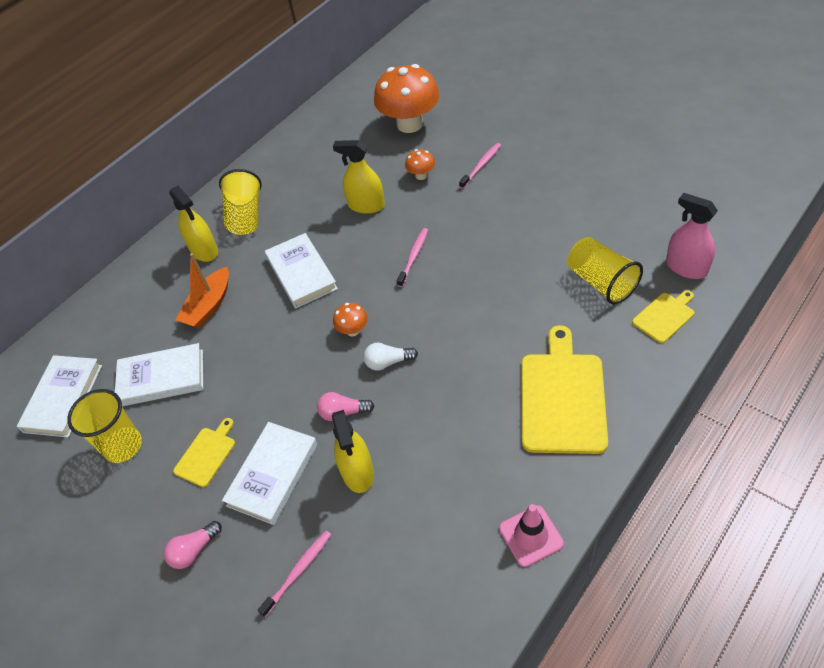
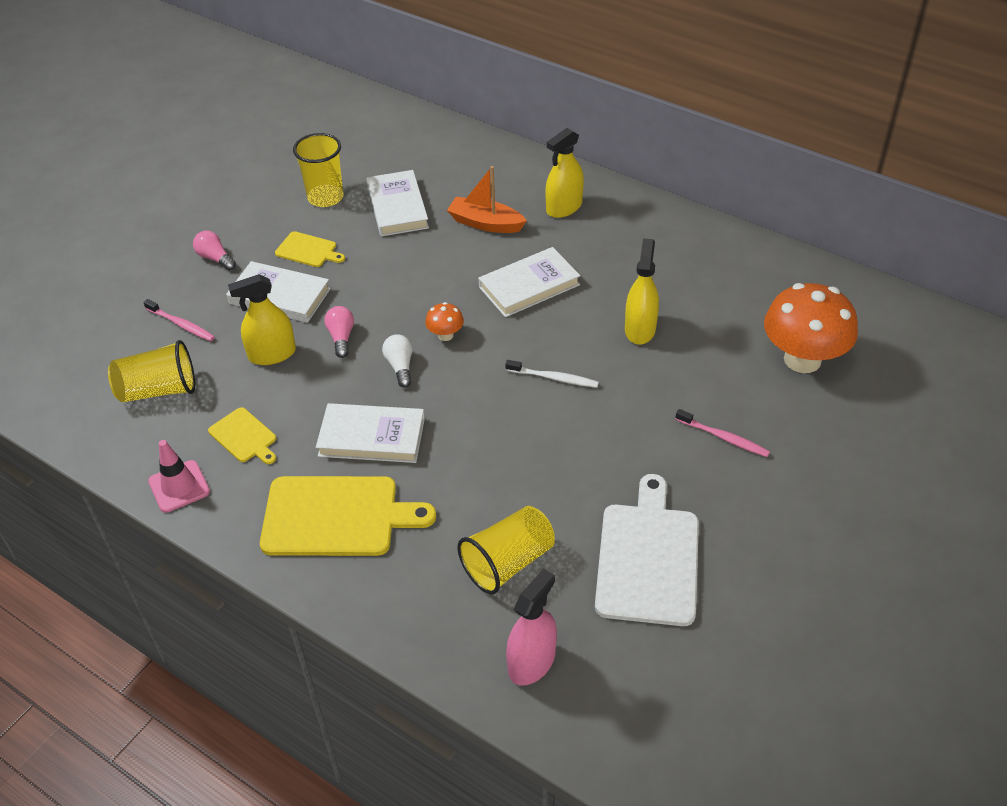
camera: 80 degrees right, 5 degrees down
white book [17,355,102,437] -> white book moved to [316,403,425,463]
yellow cup [219,169,262,235] -> yellow cup moved to [108,340,195,403]
pink toothbrush [397,228,428,287] -> white toothbrush [505,360,599,388]
orange mushroom [405,149,435,180] -> none
yellow cutting board [632,290,694,343] -> yellow cutting board moved to [208,407,276,464]
none -> white cutting board [595,474,699,626]

